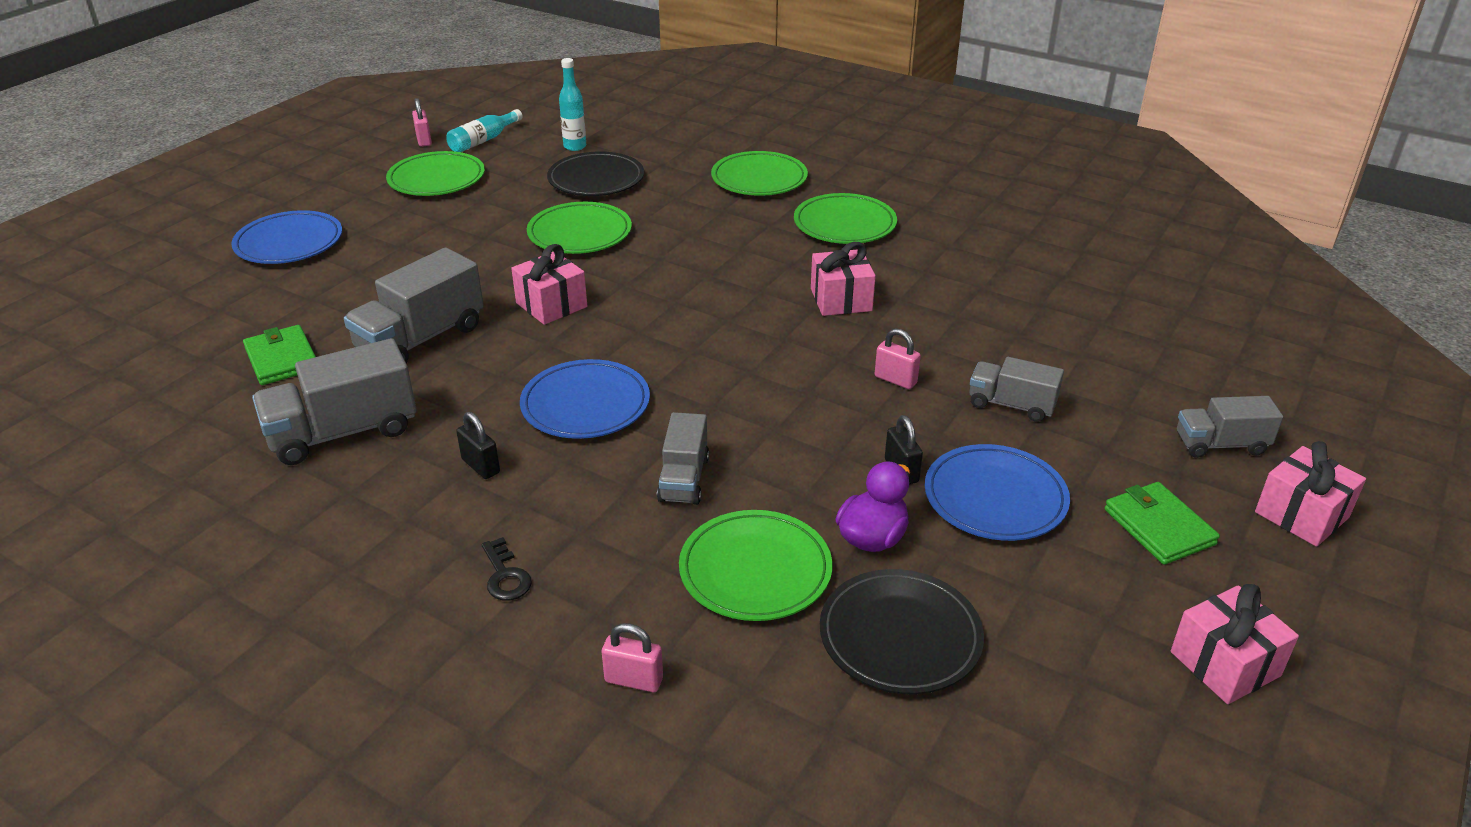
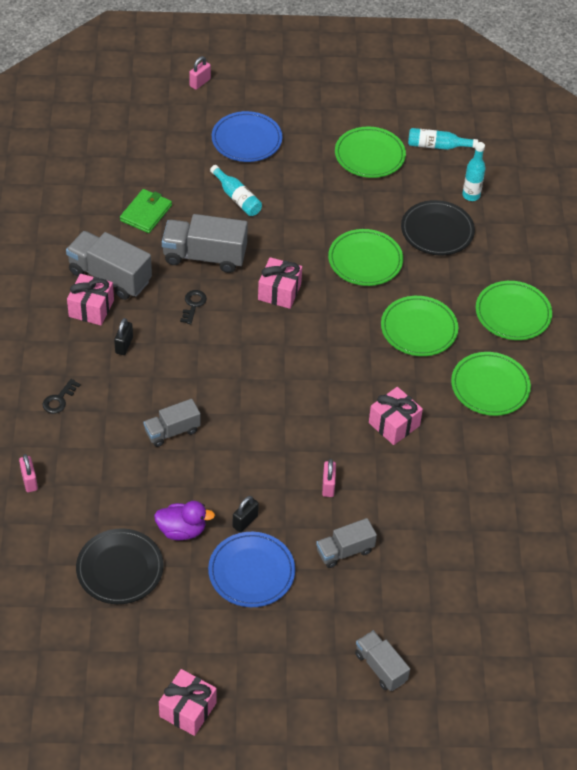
camera: 55 degrees right, 15 degrees up
pink padlock [412,98,432,147] -> pink padlock moved to [189,56,211,90]
blue plate [520,359,650,439] -> none
green plate [679,510,832,621] -> green plate moved to [381,296,458,356]
grey truck [970,357,1064,422] -> grey truck turned 105 degrees counterclockwise [316,518,377,568]
green wallet [1105,482,1220,565] -> none
pink gift [1255,441,1366,547] -> pink gift moved to [67,274,114,325]
none -> black key [180,290,207,324]
none -> turquoise bottle [210,165,262,216]

